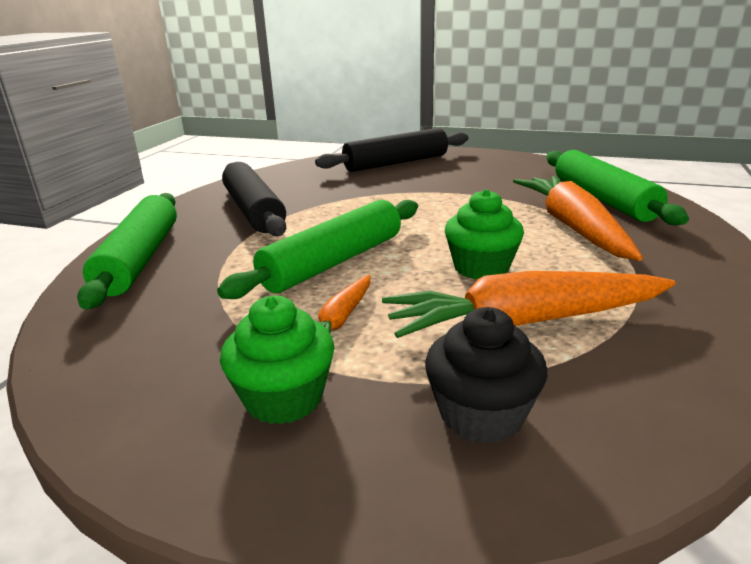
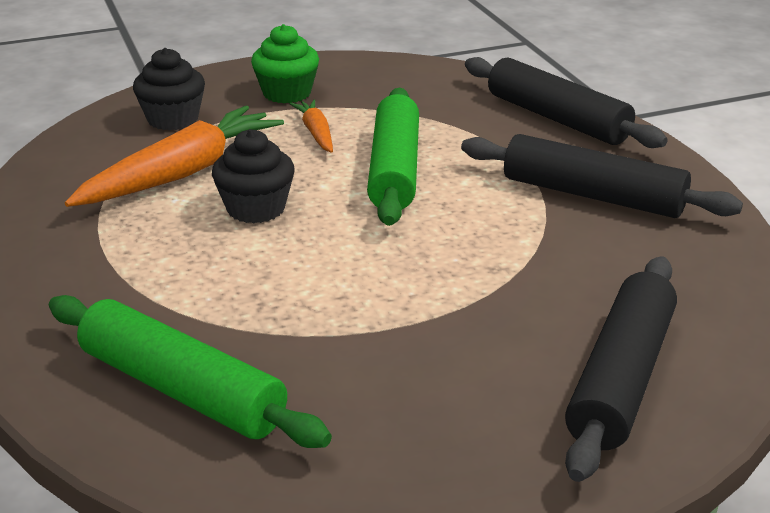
camera: 140 degrees right, 5 degrees up
green rolling pin [77,193,177,309] -> black rolling pin [465,57,668,148]
green cupcake [445,189,524,280] -> black cupcake [212,129,295,224]
orange carrot [513,176,643,261] -> none

